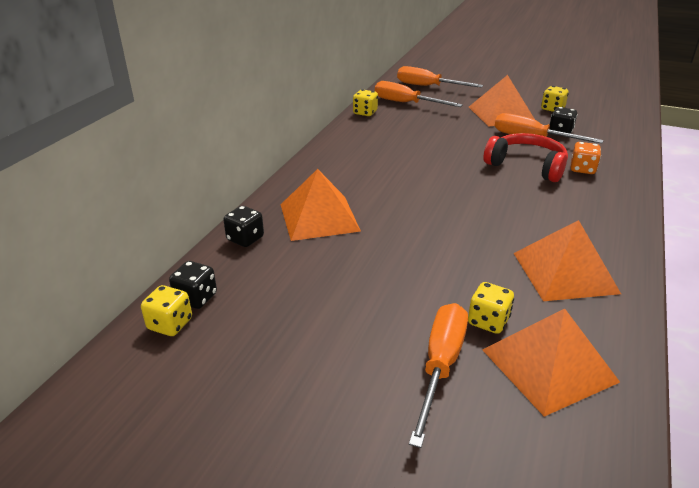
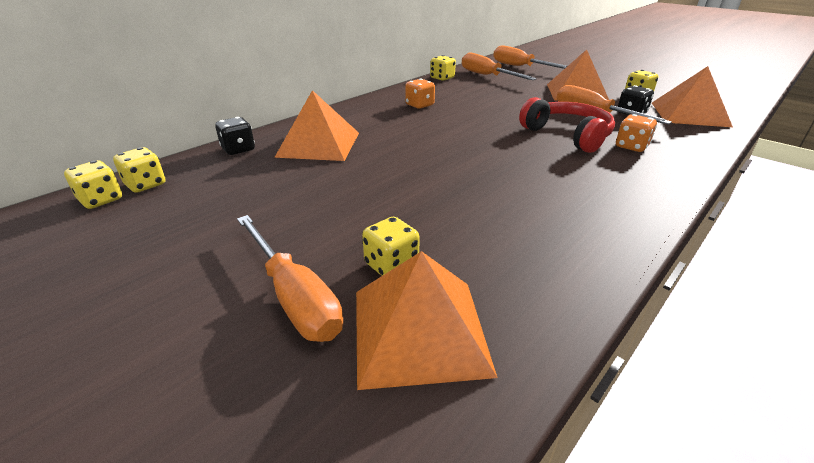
camera: 20 degrees right, 0 degrees up
black dice [169,261,217,309] -> yellow dice [113,147,165,193]
orange screwdriver [409,303,468,448] -> orange screwdriver turned 105 degrees clockwise [237,215,343,342]
orange pyramid [514,220,621,301] -> orange pyramid moved to [652,66,733,127]
none -> orange dice [405,78,435,109]

